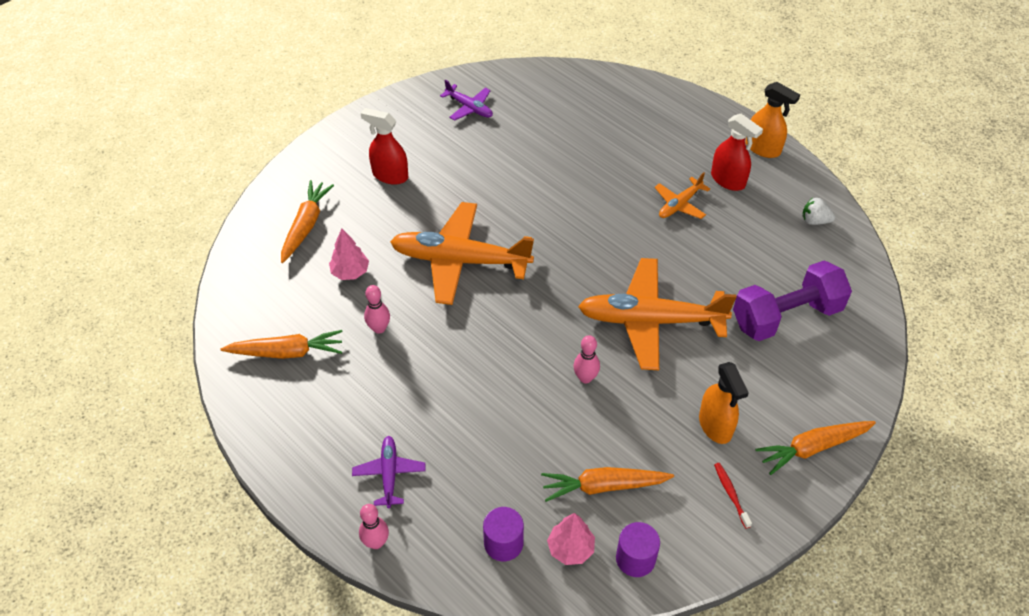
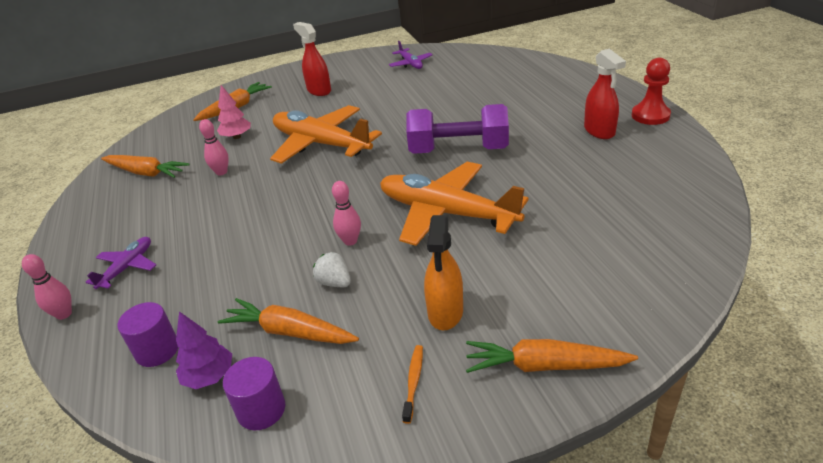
camera: 30 degrees right, 15 degrees down
pink tree [547,513,595,565] -> purple tree [176,312,232,389]
orange plane [655,172,710,219] -> none
red toothbrush [714,463,752,528] -> orange toothbrush [402,345,423,424]
purple dumbbell [733,261,852,341] -> purple dumbbell moved to [406,104,509,154]
orange spray bottle [746,82,800,158] -> red pawn [632,58,671,125]
white strawberry [802,198,835,225] -> white strawberry moved to [313,252,351,287]

